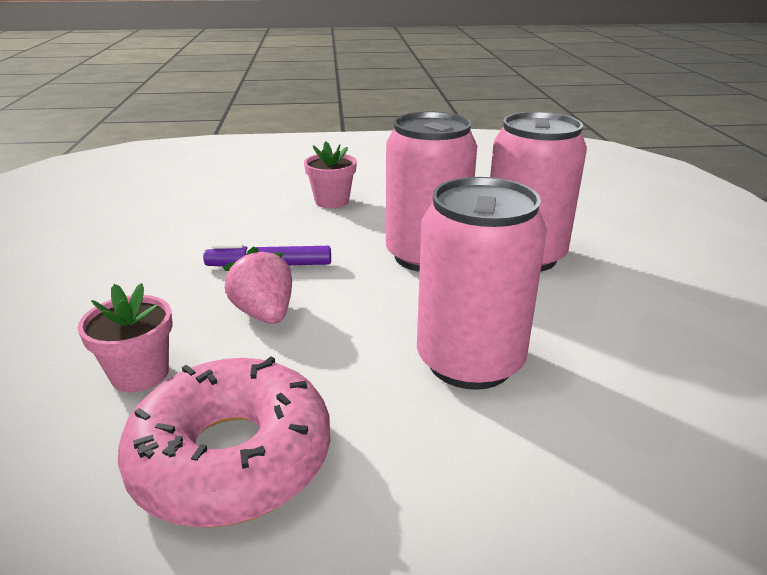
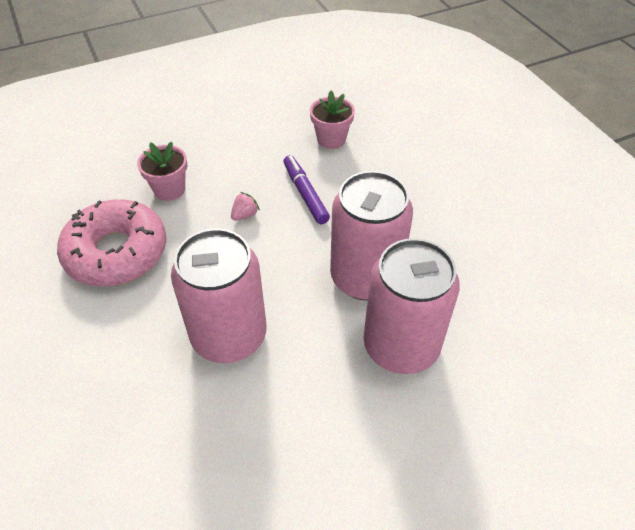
camera: 70 degrees right, 20 degrees up
pink strawberry [223,246,292,324] -> pink strawberry [231,192,260,221], size x0.56
pink flower pot [304,142,357,209] -> pink flower pot moved to [310,91,355,149]

